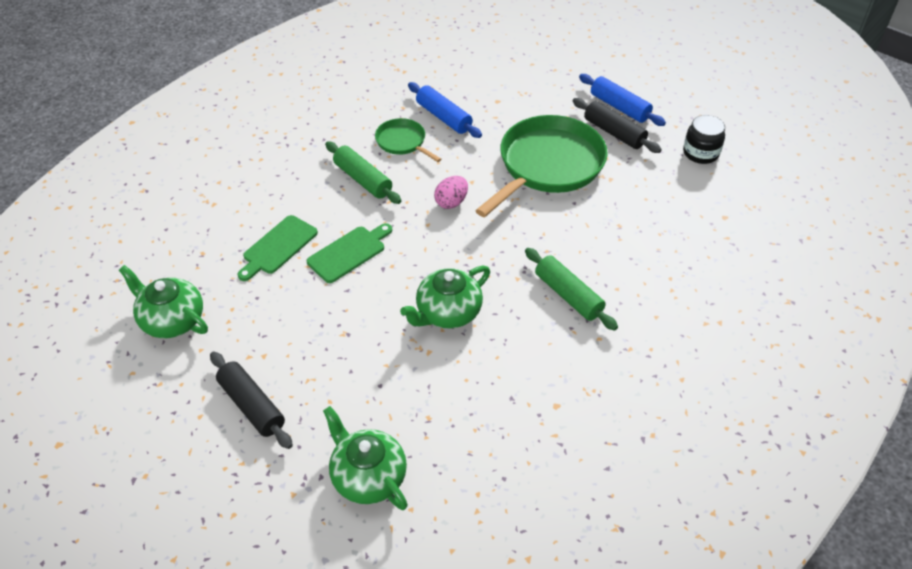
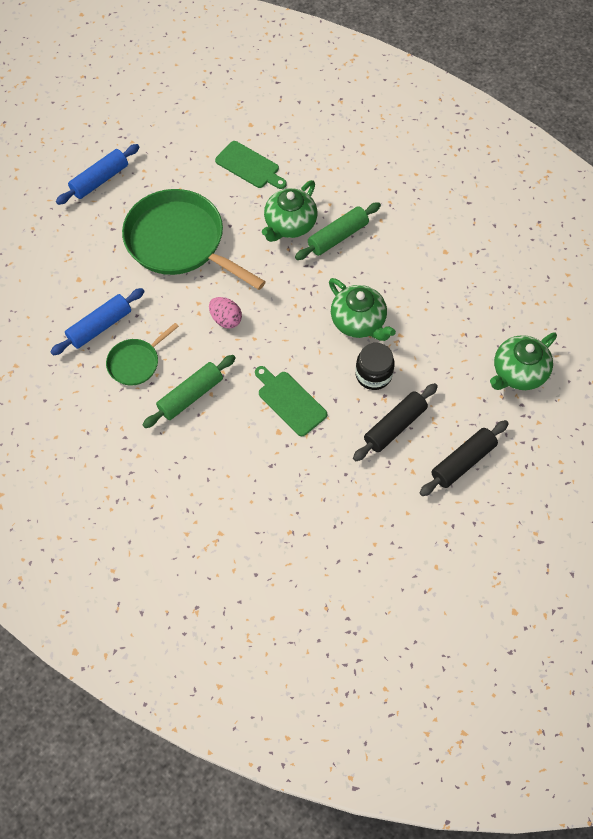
camera: 90 degrees left, 15 degrees up
green teapot [119,265,208,338] -> green teapot moved to [262,180,317,242]
green cutting board [237,215,318,281] -> green cutting board moved to [215,141,287,189]
black rolling pin [573,98,662,153] -> black rolling pin moved to [353,383,438,461]
black jar [683,115,725,164] -> black jar moved to [355,343,395,390]

